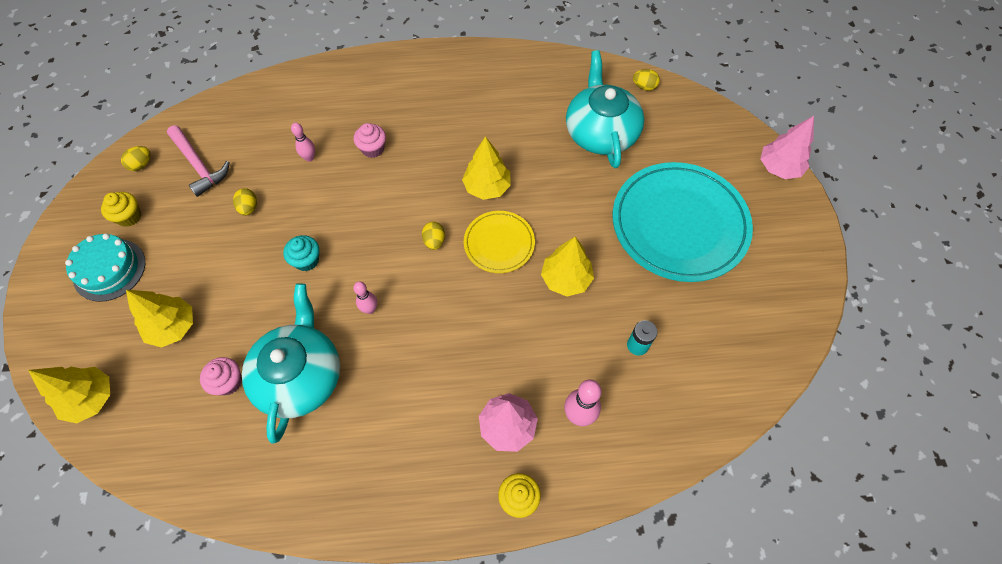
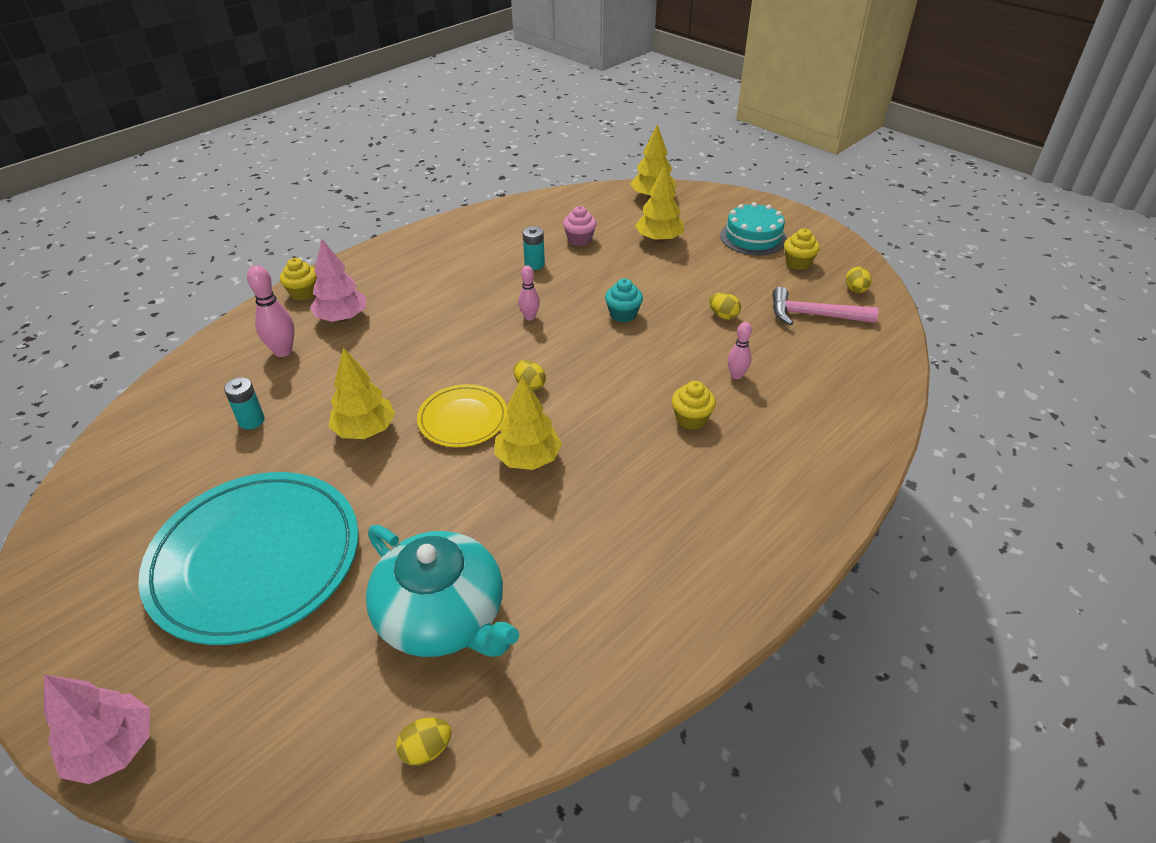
camera: 140 degrees right, 20 degrees down
turquoise teapot [242,283,340,444] -> turquoise battery [523,226,545,270]
pink cupcake [354,123,386,158] -> yellow cupcake [672,381,716,430]

